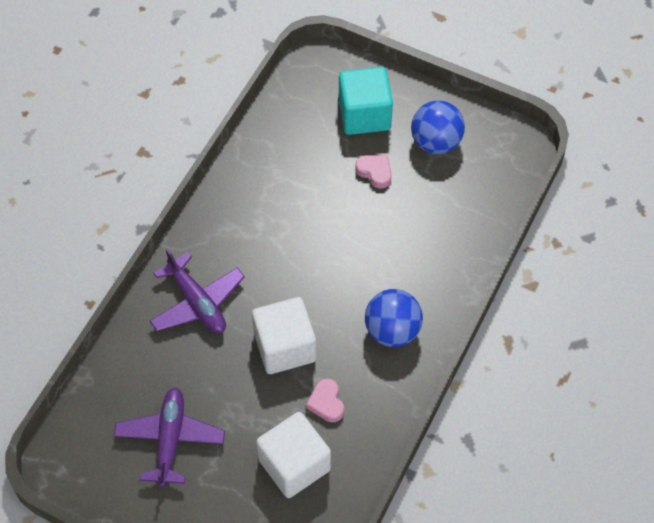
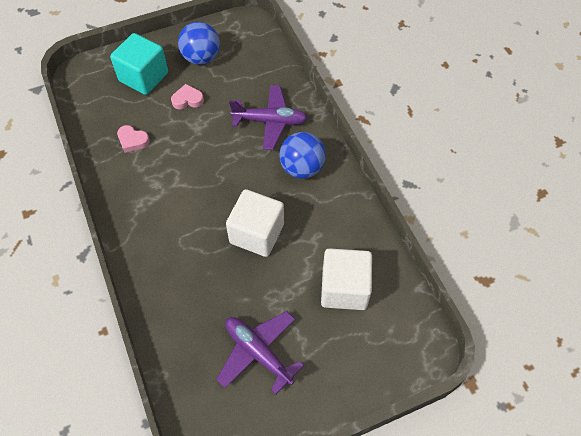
camera: 50 degrees left, 0 degrees up
purple plane [150,248,245,333] -> purple plane moved to [229,85,308,150]
pink heart [306,378,344,422] -> pink heart moved to [117,125,150,153]

